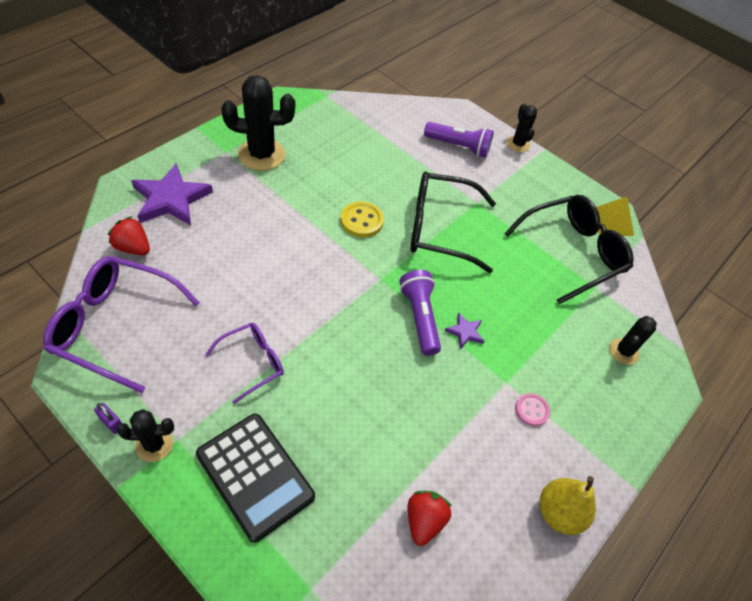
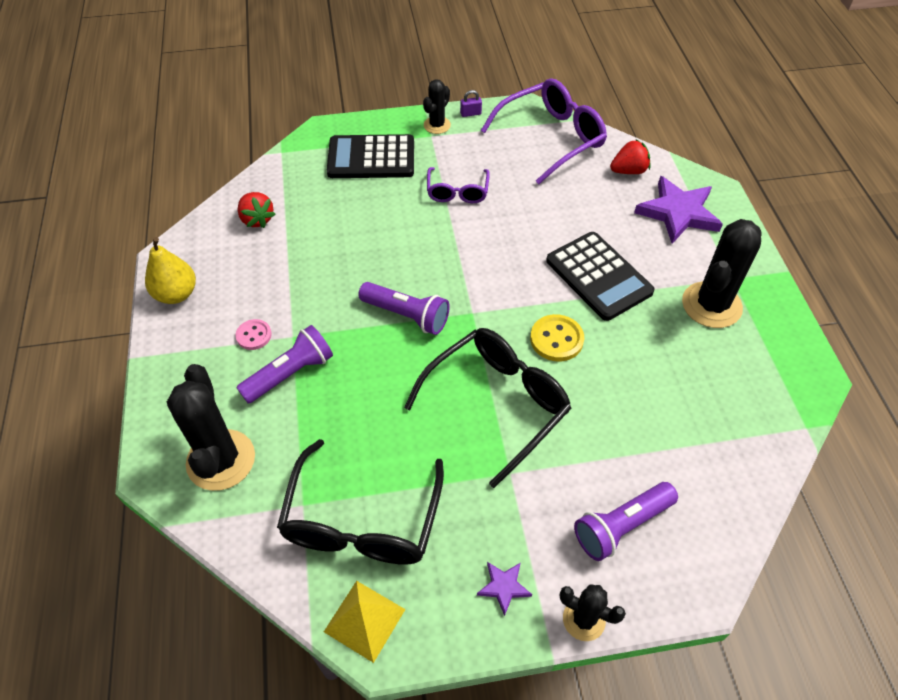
camera: 135 degrees right, 0 degrees up
purple star [445,313,484,349] -> purple star moved to [477,562,532,616]
black cactus [609,316,657,365] -> black cactus [167,364,255,491], size x1.81
none -> purple flashlight [236,325,333,403]
none -> black calculator [546,232,655,321]

